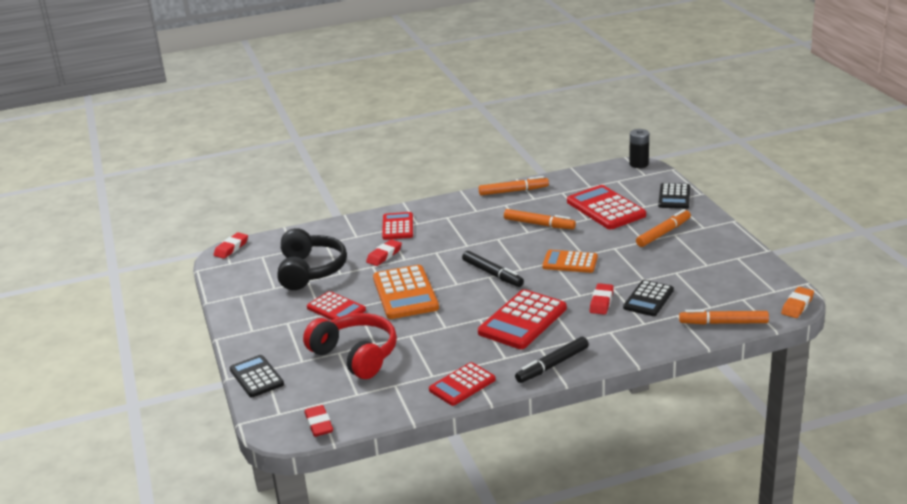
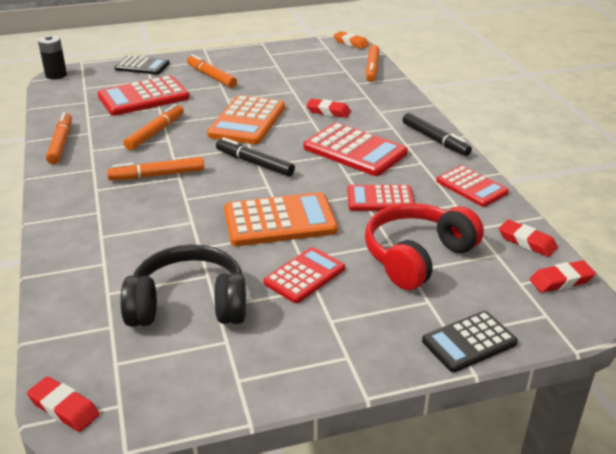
camera: 90 degrees left, 5 degrees up
red eraser [366,239,402,266] -> red eraser moved to [499,220,558,257]
red calculator [382,212,413,240] -> red calculator moved to [347,185,414,211]
black marker [462,251,524,287] -> black marker turned 105 degrees counterclockwise [216,137,295,176]
orange calculator [542,250,598,273] -> orange calculator [207,95,285,144], size x1.56
black calculator [623,280,674,316] -> none
none -> orange marker [107,157,204,180]

